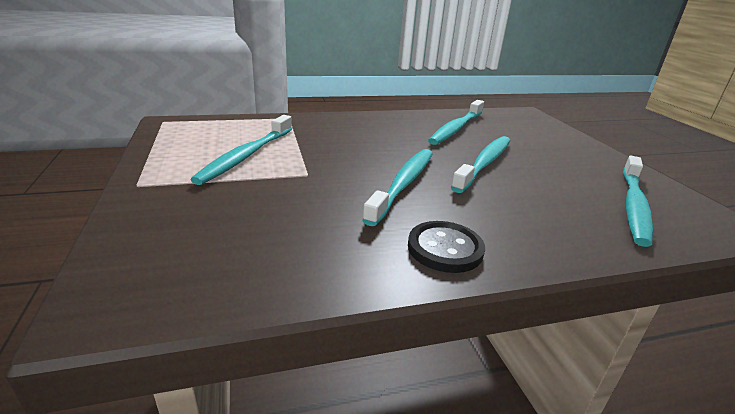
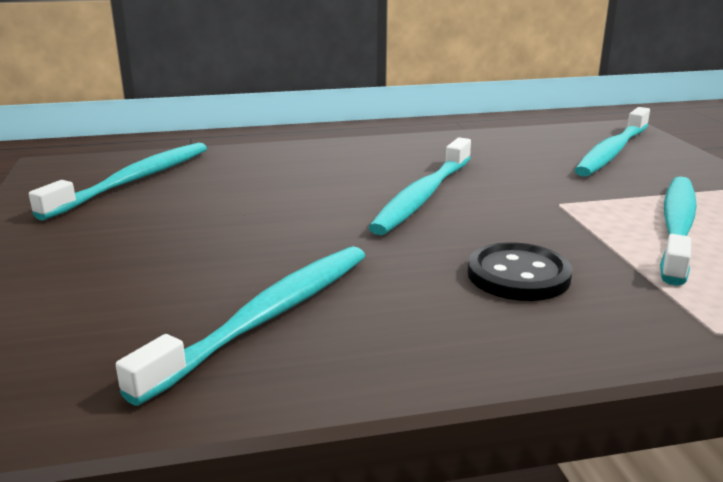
camera: 175 degrees left, 5 degrees down
black button [408,221,485,273] -> black button moved to [468,242,572,301]
turquoise toothbrush [451,136,510,193] -> turquoise toothbrush moved to [575,107,650,177]

